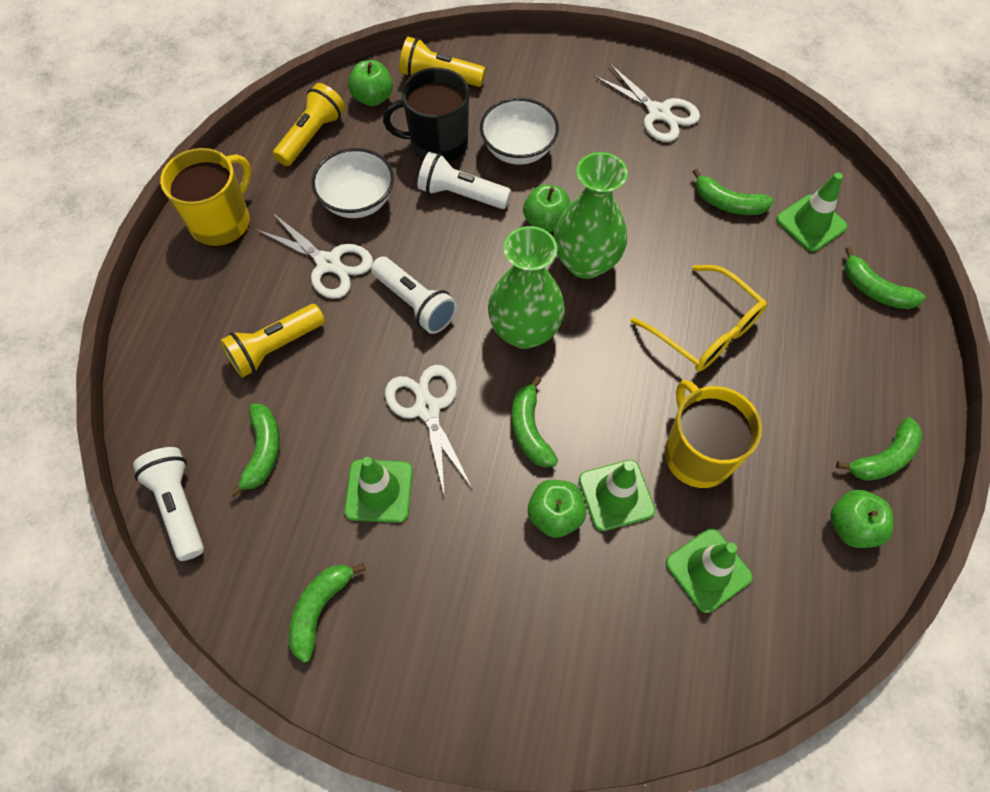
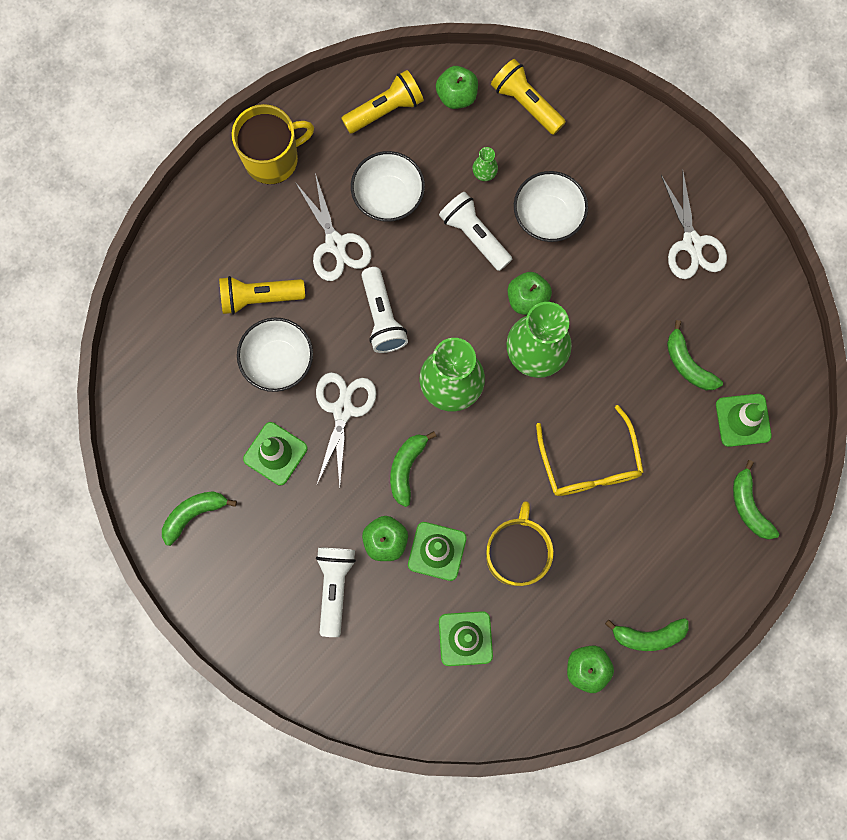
camera: 30 degrees right, 15 degrees up
white flashlight [133,447,204,561] -> white flashlight moved to [316,547,356,637]
green banana [229,404,280,497] -> none
black mug [383,68,469,163] -> green vase [473,147,498,181]
none -> white bowl [237,317,313,392]

